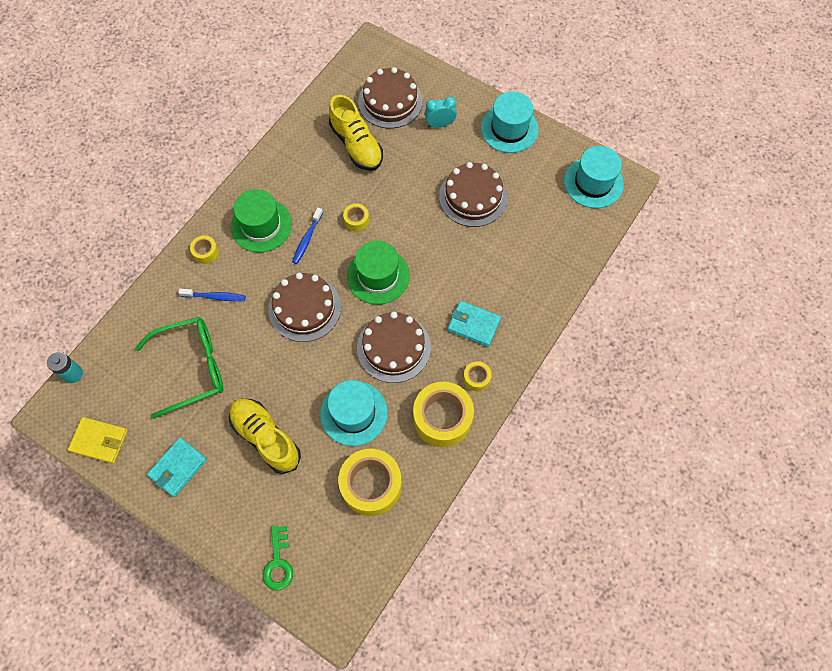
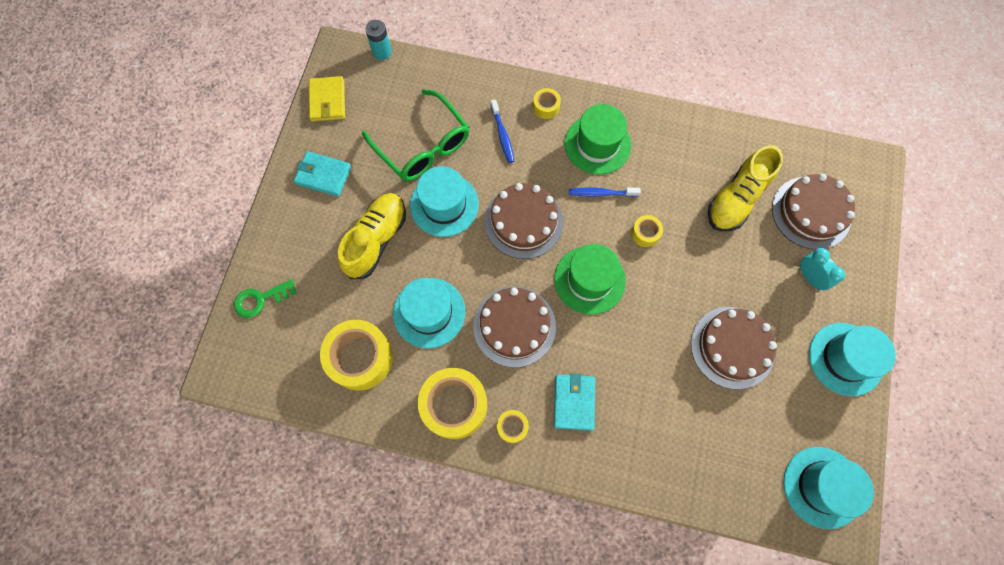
camera: 70 degrees right, 5 degrees up
none -> turquoise hat [410,166,479,237]

